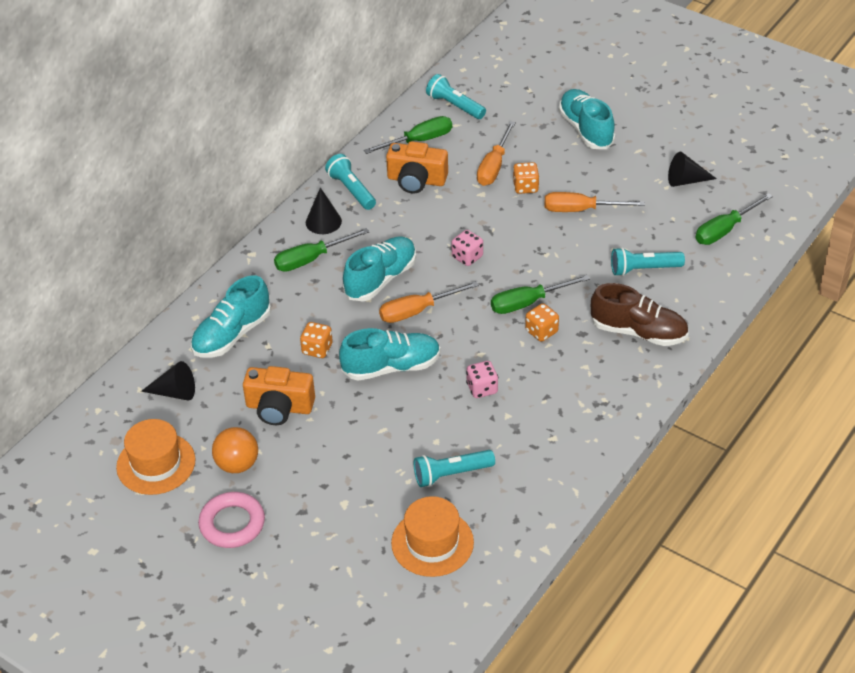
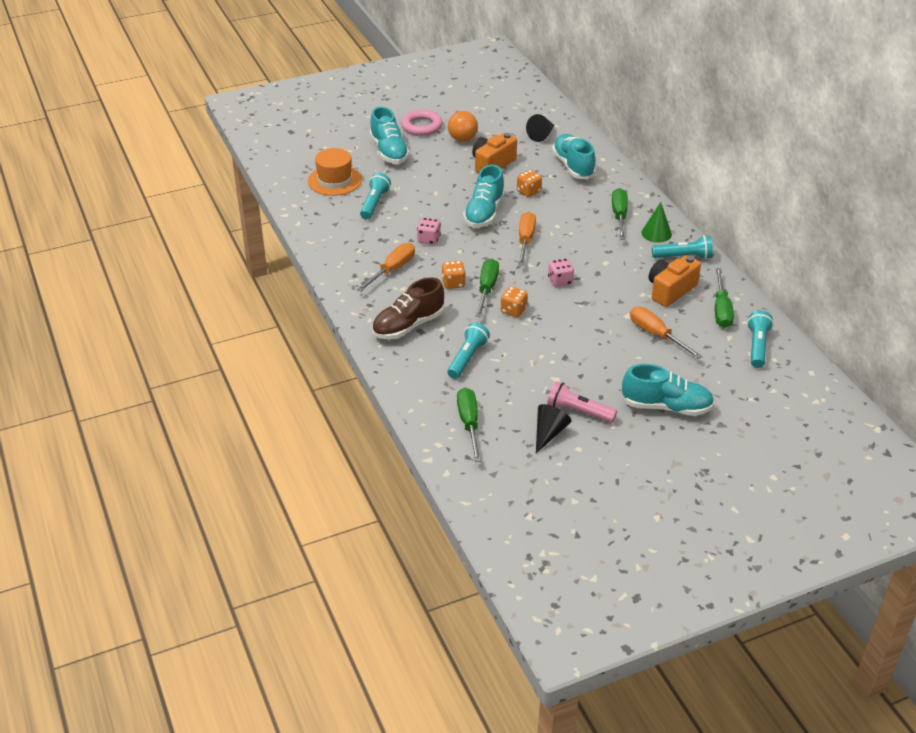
camera: 120 degrees right, 5 degrees down
orange hat [116,419,196,495] -> none
black cone [306,187,342,234] -> green cone [642,202,672,243]
turquoise shoe [343,236,416,301] -> turquoise shoe moved to [370,107,410,164]
turquoise flashlight [426,74,486,119] -> turquoise flashlight turned 60 degrees counterclockwise [747,310,773,368]
orange dice [513,162,539,194] -> orange dice moved to [501,287,528,317]
orange screwdriver [545,192,645,212] -> orange screwdriver moved to [357,243,415,292]
none -> pink flashlight [547,381,617,423]

